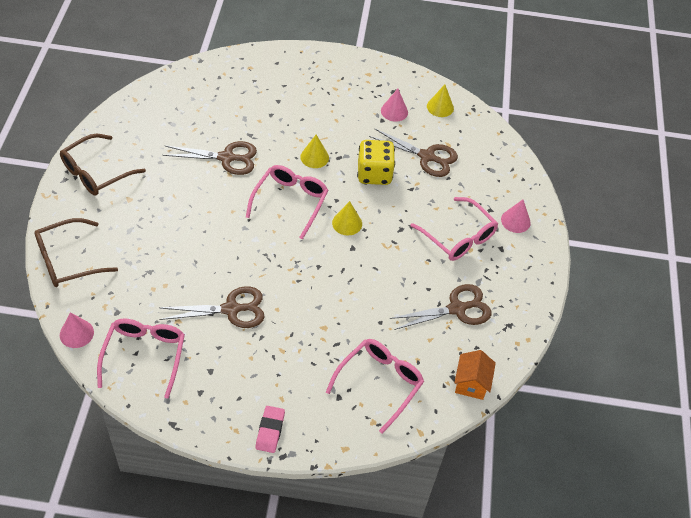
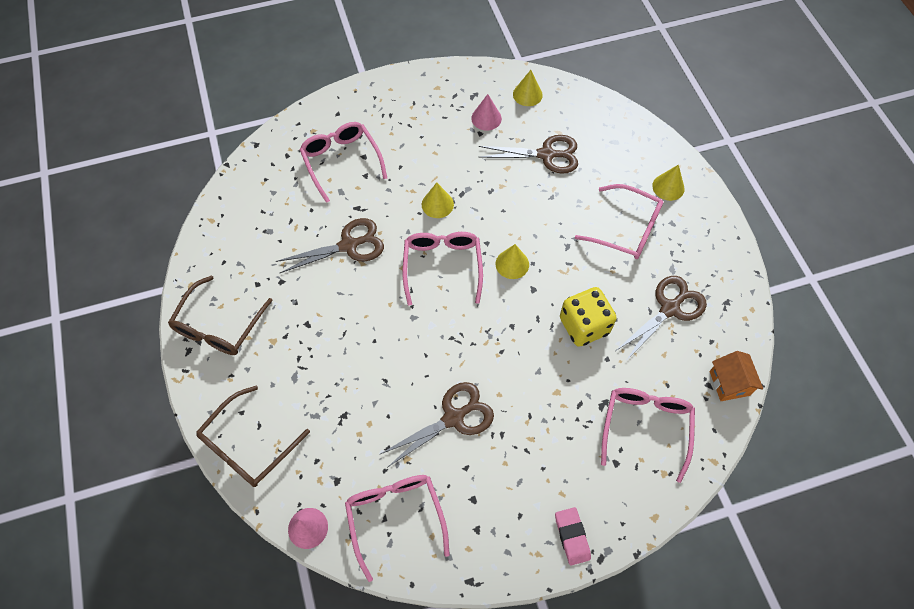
camera: 20 degrees left, 10 degrees up
yellow dice [357,140,395,185] -> yellow dice moved to [560,287,617,347]
pink cone [501,199,531,233] -> yellow cone [652,164,685,201]
none -> pink glasses [299,122,387,203]

